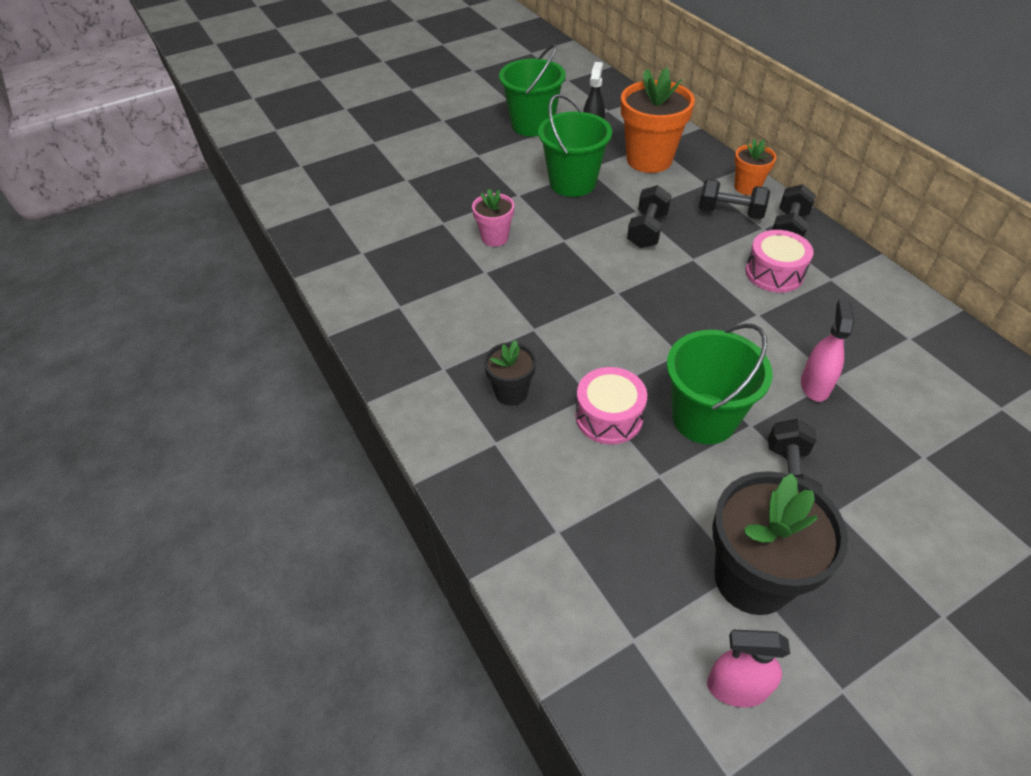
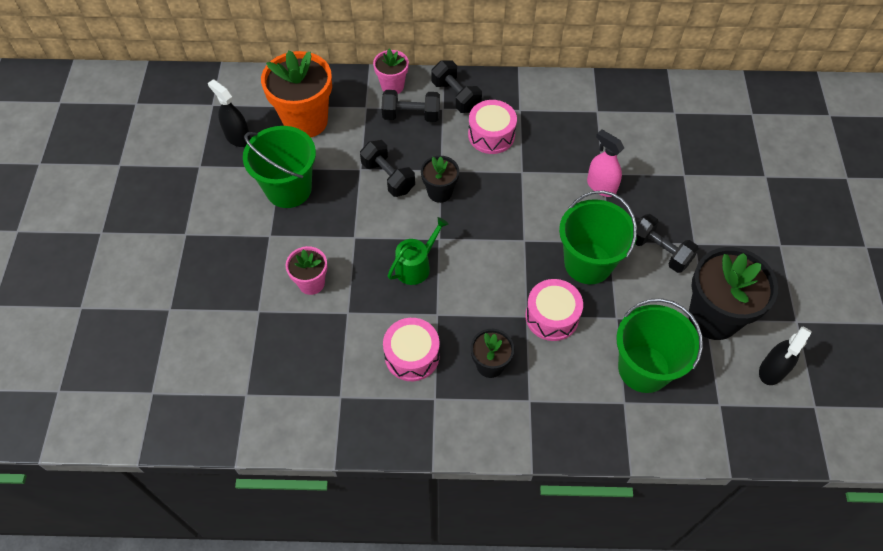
camera: 60 degrees left, 10 degrees up
green bucket [499,44,566,137] -> green bucket moved to [616,298,703,393]
black dumbbell [699,179,770,219] -> black dumbbell turned 45 degrees clockwise [381,90,440,122]
pink spray bottle [707,630,790,707] -> black spray bottle [759,326,812,385]
orange flower pot [734,139,777,195] -> pink flower pot [373,49,409,94]
none -> pink drum [383,318,440,381]
none -> green watering can [388,217,449,285]
none -> black flower pot [421,156,459,203]

